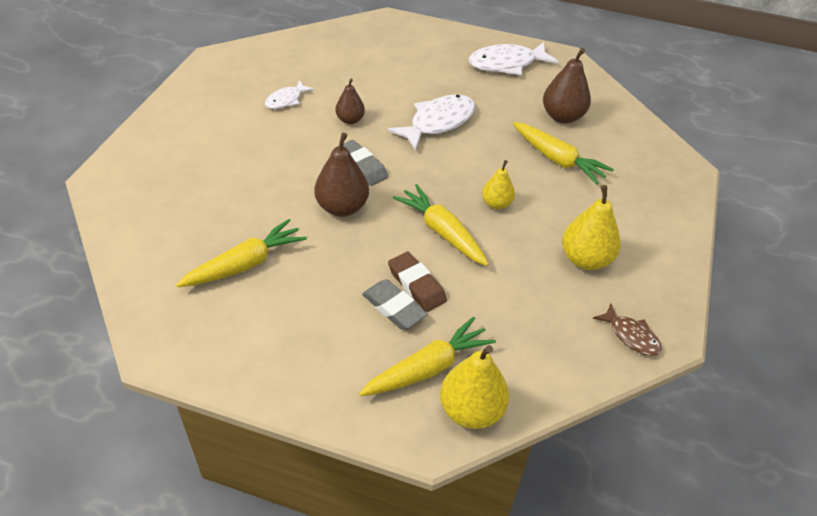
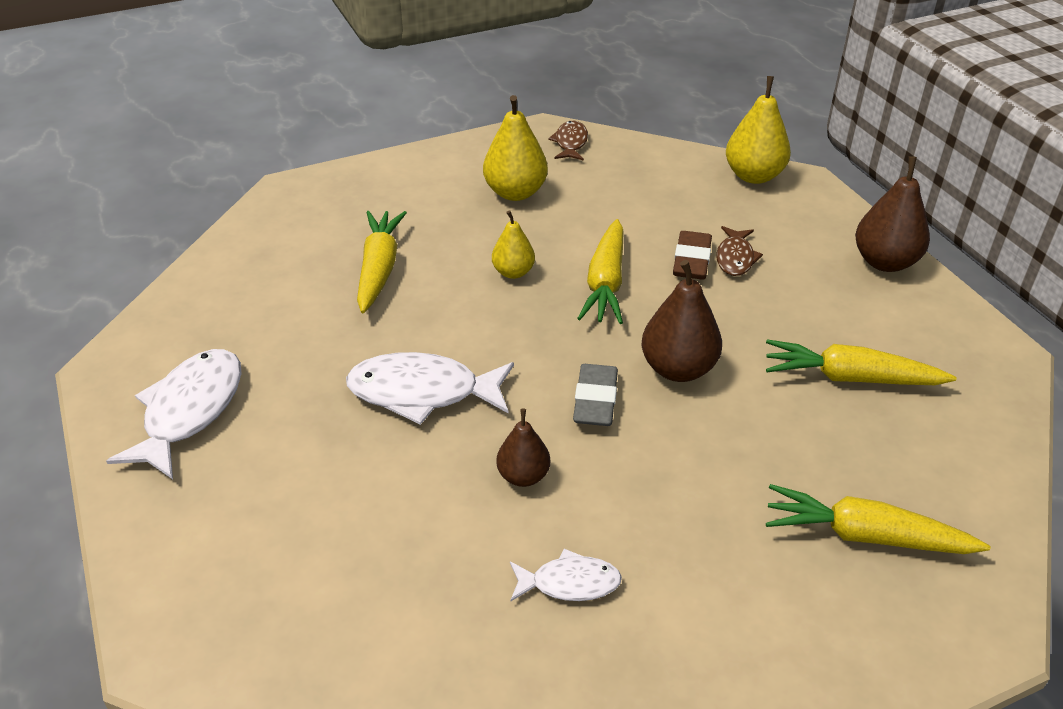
camera: 130 degrees left, 5 degrees down
yellow carrot [359,316,496,396] -> yellow carrot moved to [766,484,991,554]
grey eraser [362,279,428,330] -> brown fish [716,226,763,276]
white fish [468,42,559,75] -> white fish turned 105 degrees counterclockwise [106,349,241,479]
brown pear [543,48,591,123] -> brown pear moved to [855,156,930,272]

